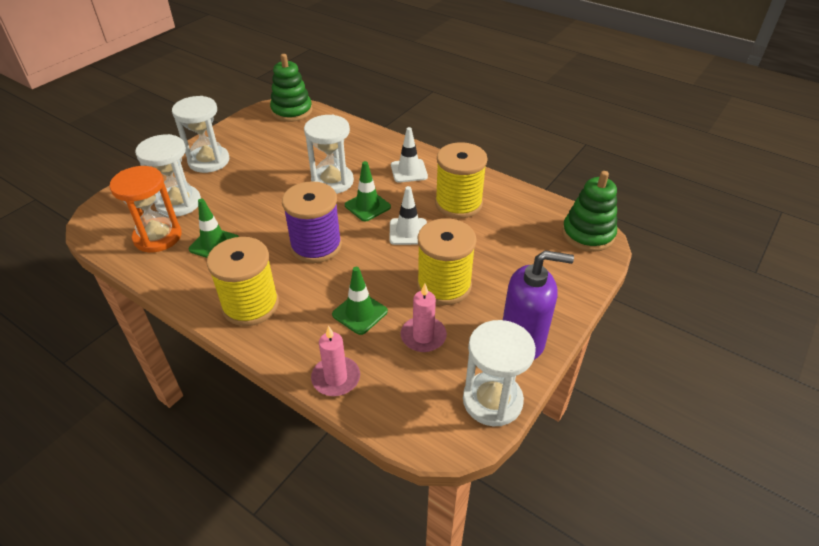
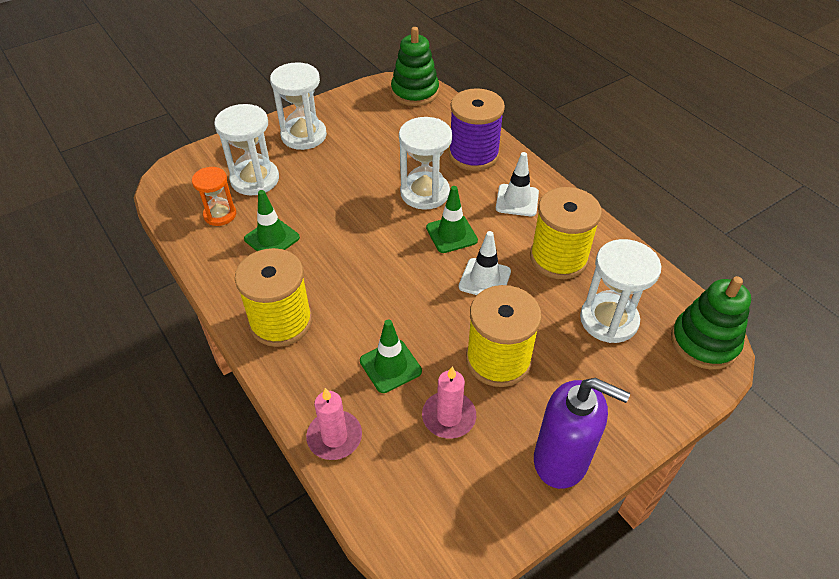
camera: 20 degrees right, 5 degrees up
orange hourglass [110,166,181,253] -> orange hourglass [192,167,236,226], size x0.64
purple spool [282,181,342,263] -> purple spool moved to [449,88,505,171]
white hourglass [463,320,536,426] -> white hourglass moved to [580,239,661,343]

